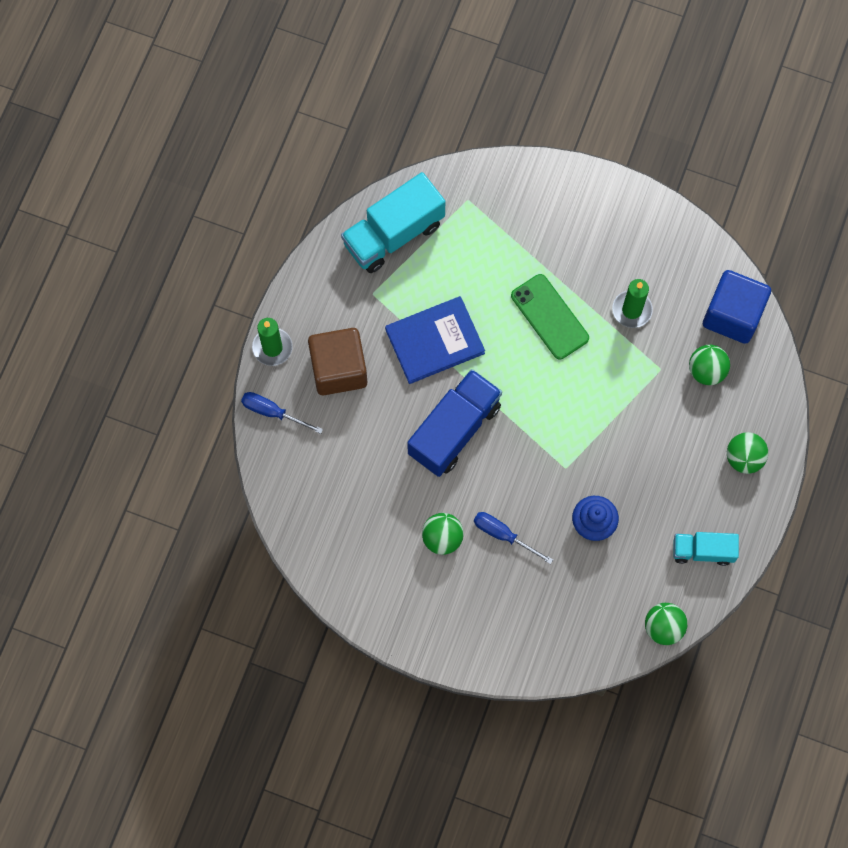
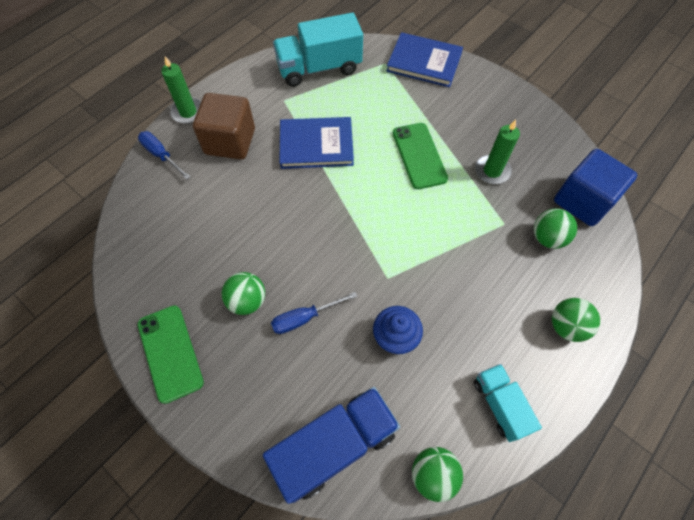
camera: 20 degrees right, 10 degrees down
blue truck [407,369,502,477] -> blue truck moved to [263,387,400,504]
blue screwdriver [474,512,553,564] -> blue screwdriver turned 75 degrees counterclockwise [271,292,357,334]
turquoise truck [673,532,739,566] -> turquoise truck turned 45 degrees clockwise [474,364,542,442]
none -> green phone [138,305,204,404]
none -> blue book [386,32,463,87]

